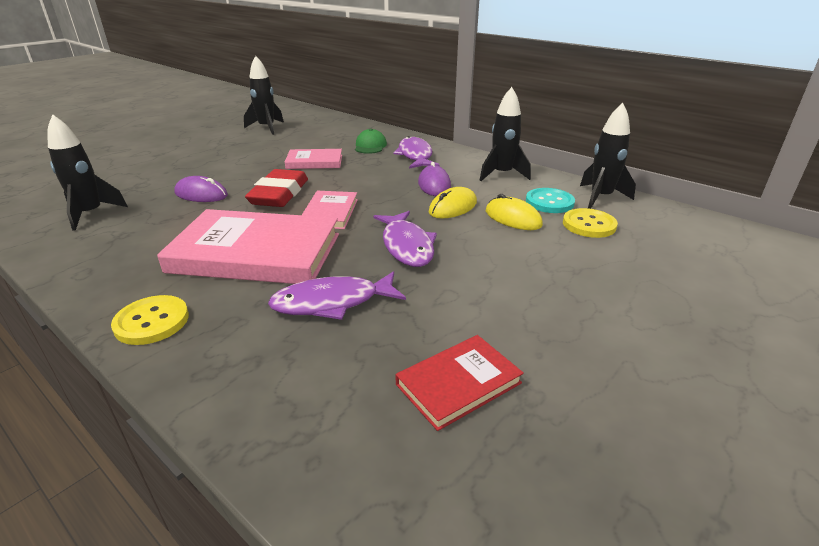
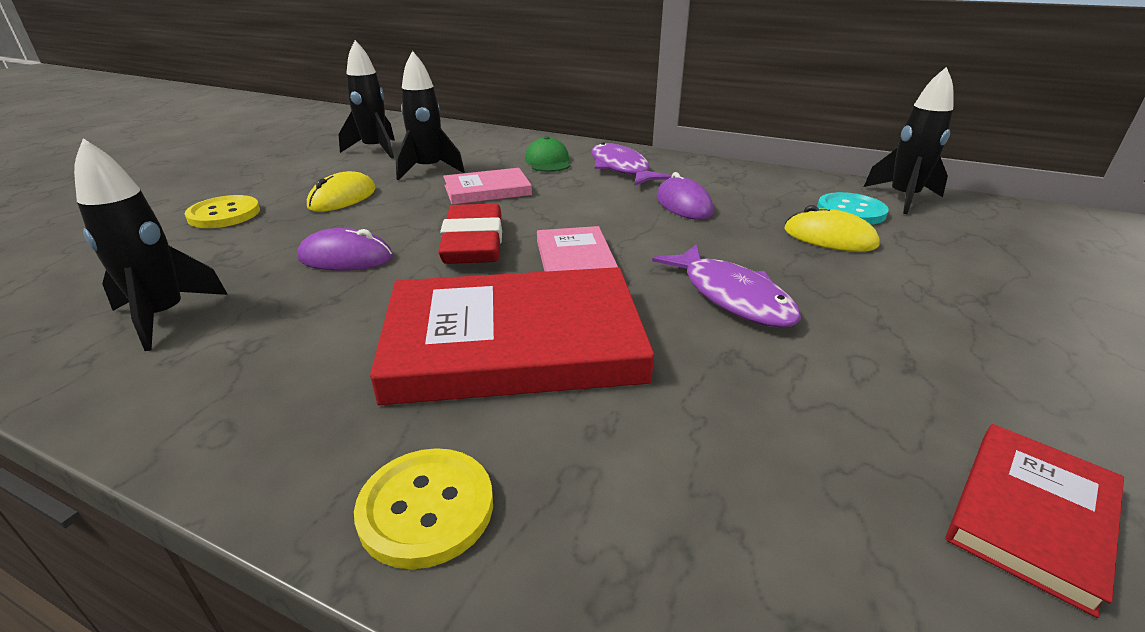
camera: 15 degrees left, 0 degrees up
pink book [157,209,339,284] -> red book [370,267,654,405]
purple fish [268,271,406,320] -> none
yellow mouse [429,187,477,219] -> yellow mouse moved to [307,171,376,212]
black rocket [479,87,531,181] -> black rocket moved to [396,51,465,180]
yellow button [563,208,618,238] -> yellow button moved to [185,195,260,228]

